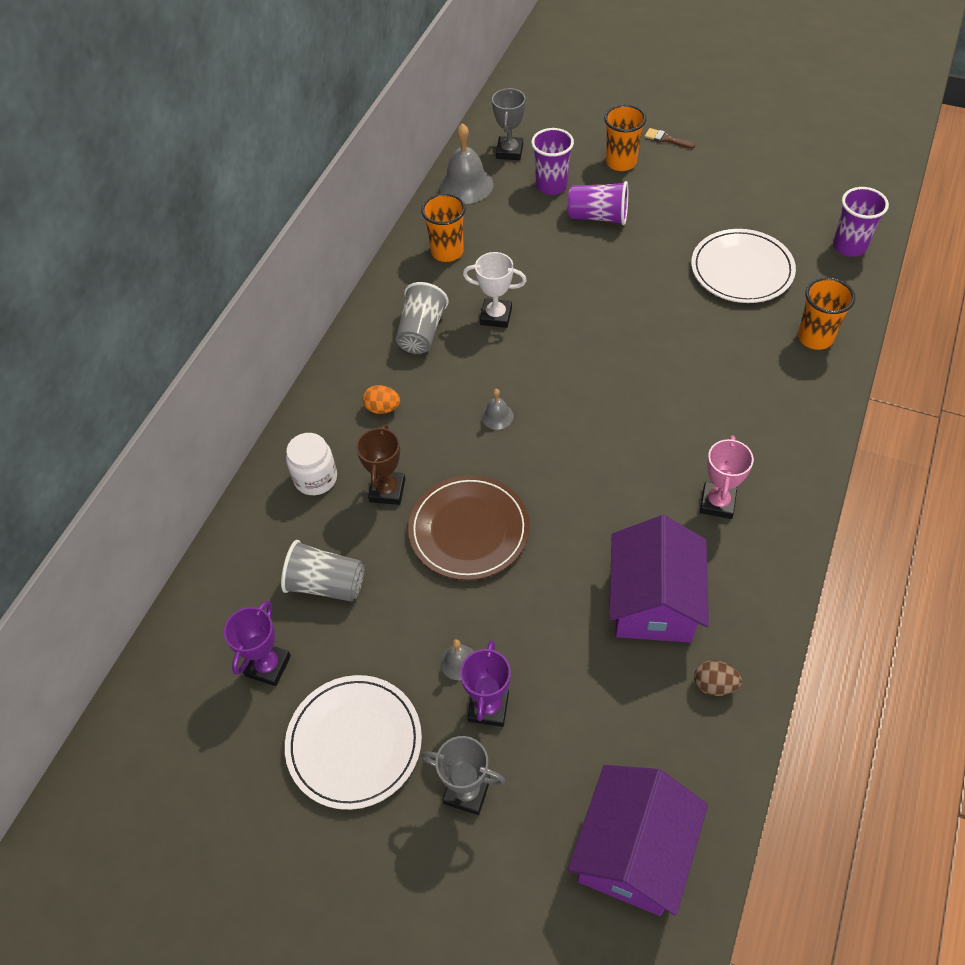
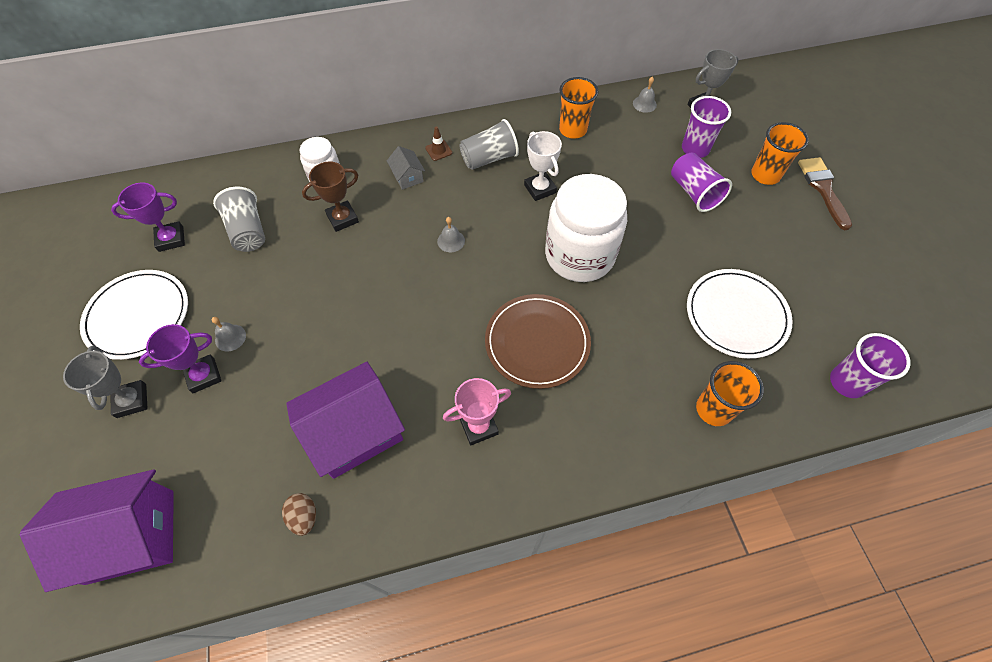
camera: 50 degrees right, 5 degrees up
orange egg [362,385,400,414] -> grey house [387,146,425,190]
brown plate [408,475,529,580] -> brown plate moved to [485,294,591,389]
grey bell [439,123,493,204] -> grey bell [633,77,657,113], size x0.51
brown brush [645,128,695,149] -> brown brush [798,157,852,230], size x1.80
none -> brown traffic cone [425,126,452,161]
none -> white jar [545,174,627,282]

